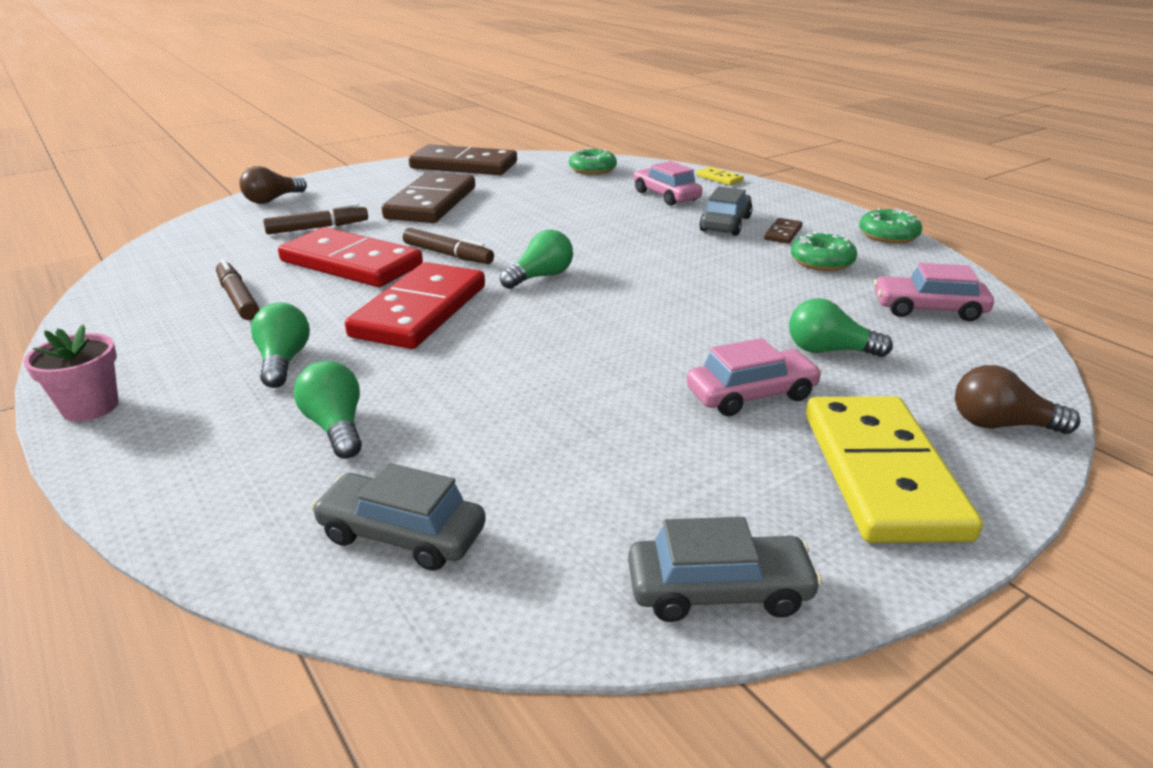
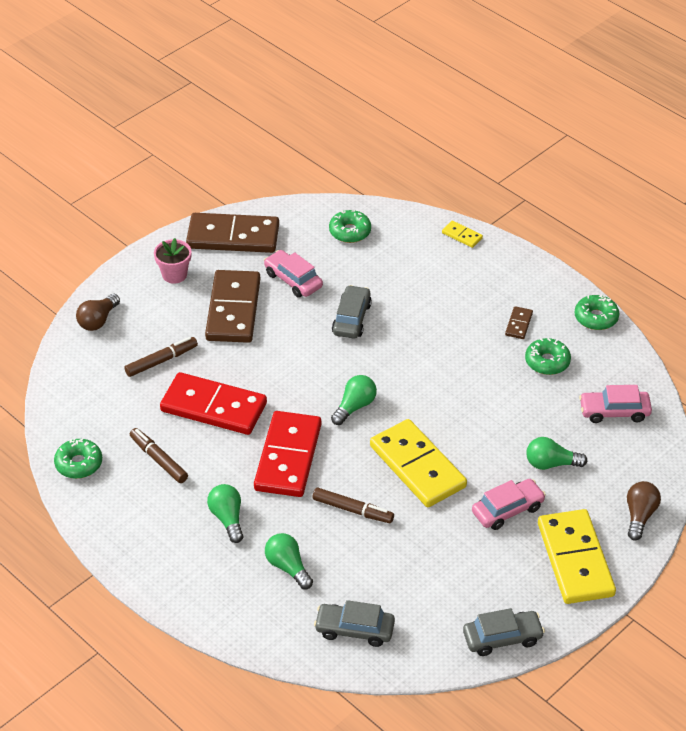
camera: 10 degrees left, 15 degrees up
pink flower pot [24,324,119,421] -> pink flower pot moved to [154,238,191,284]
brown marker [403,228,494,264] -> brown marker moved to [312,487,394,523]
pink car [634,161,702,206] -> pink car moved to [264,250,323,298]
grey car [699,187,753,236] -> grey car moved to [332,285,372,339]
brown light bulb [955,365,1081,434] -> brown light bulb turned 105 degrees clockwise [627,481,661,541]
none -> green donut [54,439,102,479]
none -> yellow domino [370,419,467,507]

